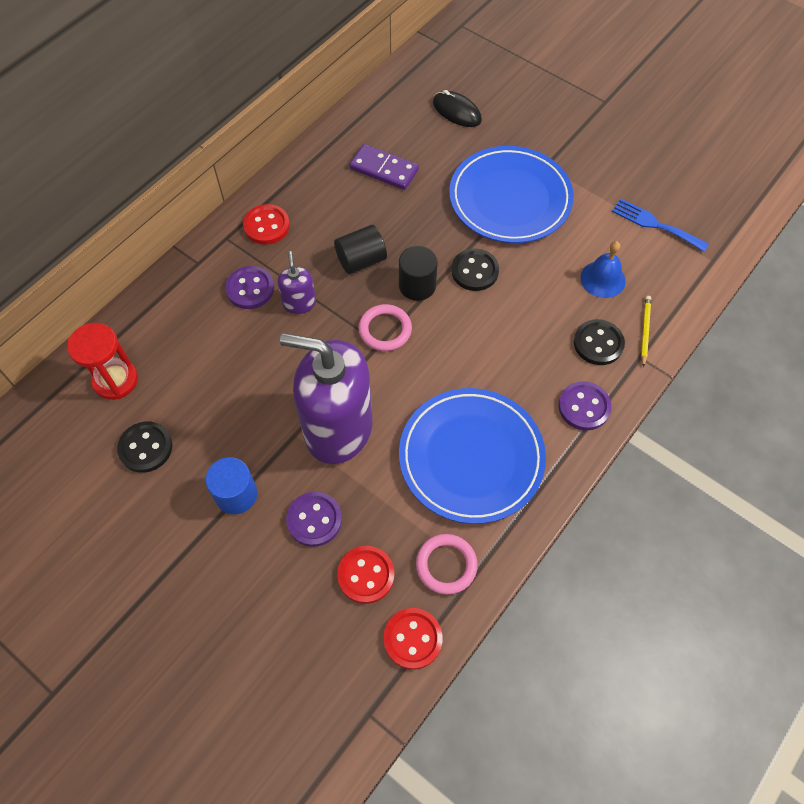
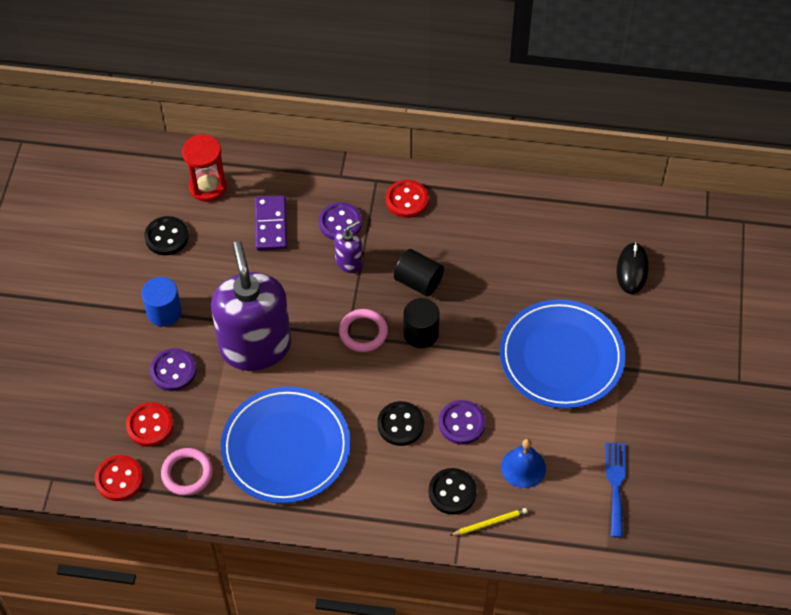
camera: 60 degrees right, 5 degrees down
purple domino [349,144,419,190] -> purple domino moved to [255,195,287,251]
black button [451,248,499,291] -> black button moved to [377,401,424,446]
purple button [558,381,611,431] -> purple button moved to [439,400,486,445]

